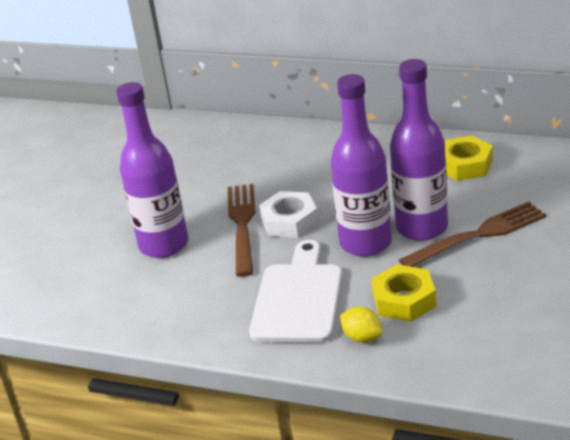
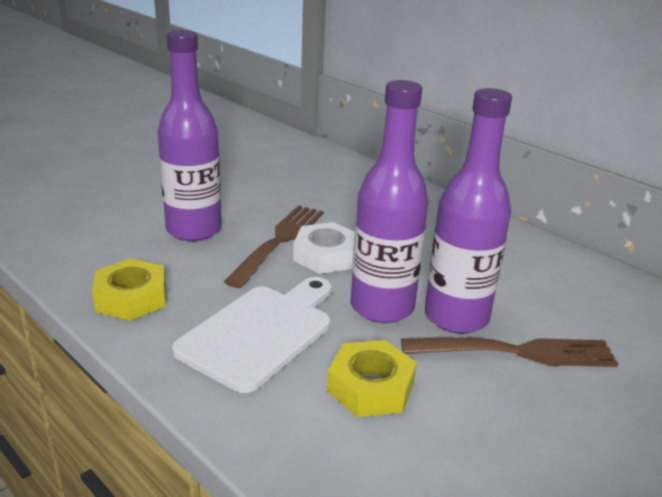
camera: 20 degrees right, 5 degrees down
yellow lemon [340,307,382,343] -> none
yellow nut [445,135,493,181] -> yellow nut moved to [92,258,166,321]

